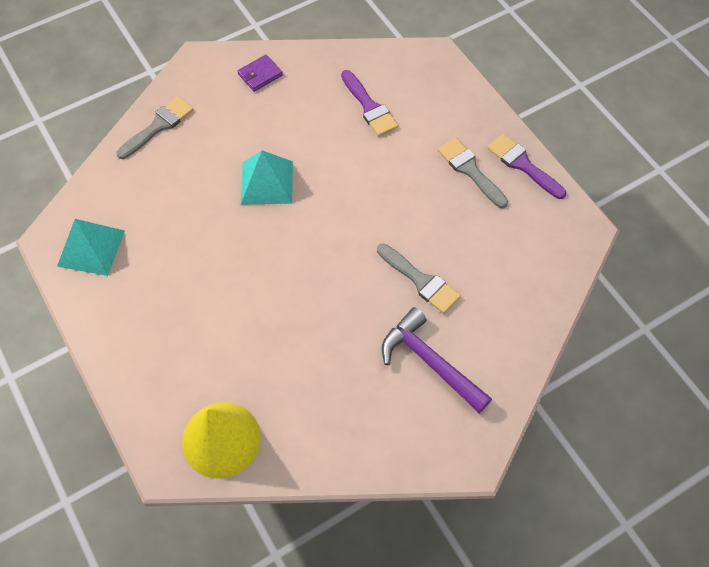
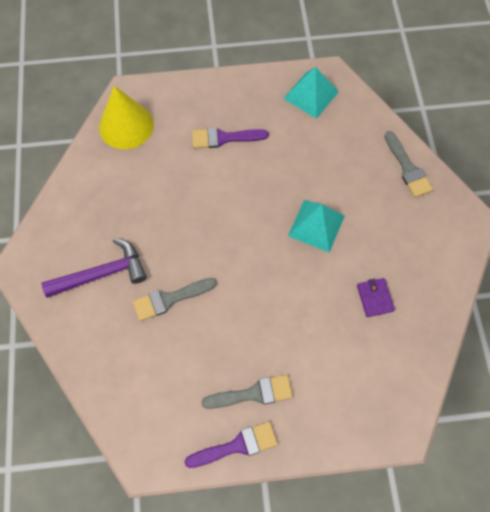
camera: 115 degrees right, 5 degrees up
purple wallet [237,55,283,92] -> purple wallet moved to [357,278,395,317]
purple brush [341,70,399,136] -> purple brush moved to [192,127,269,149]

